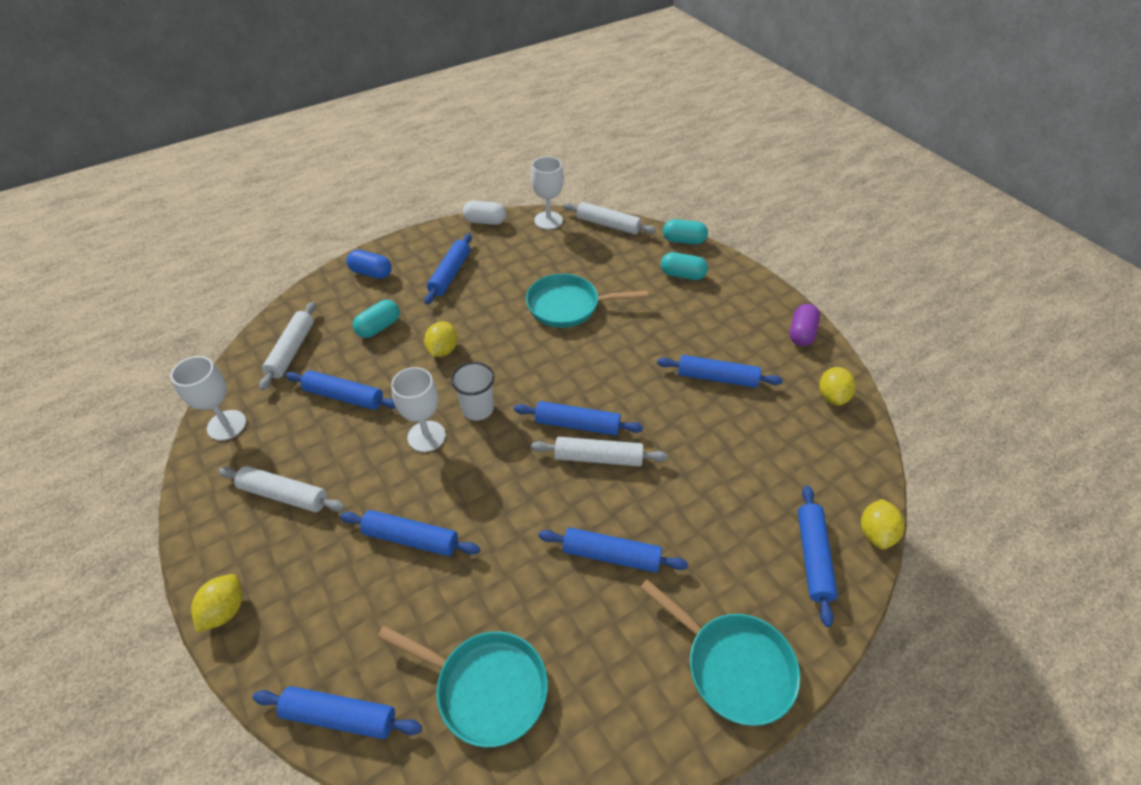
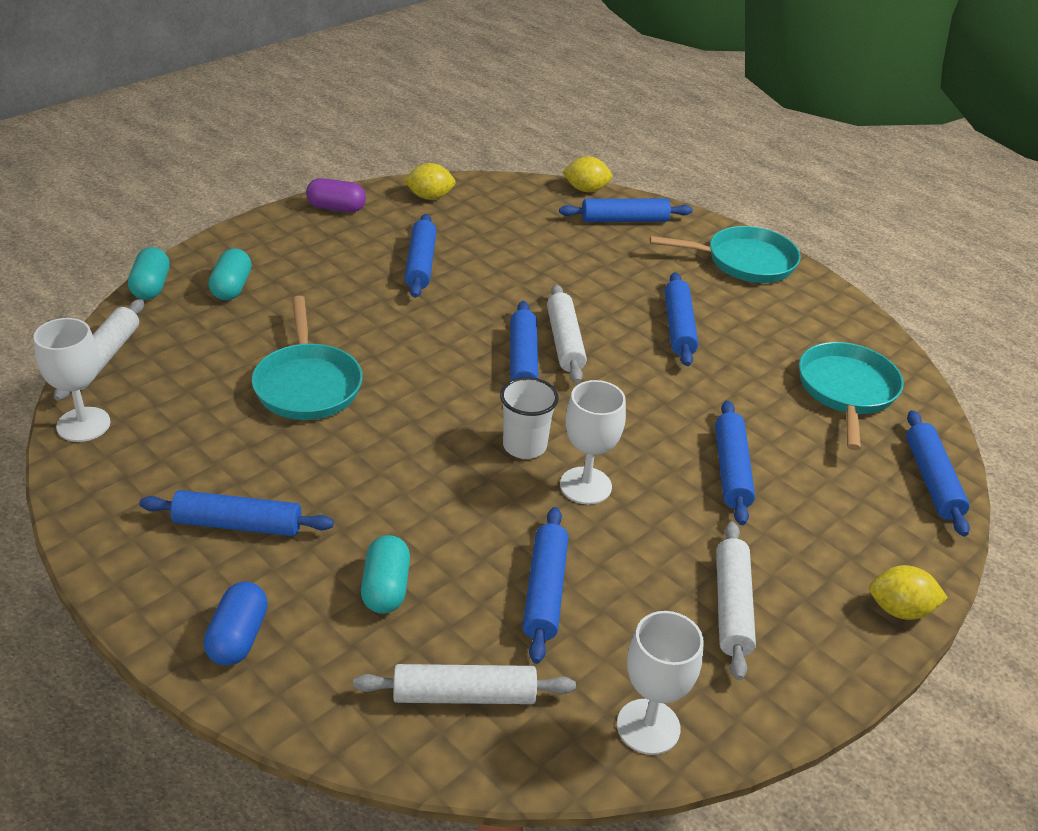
camera: 105 degrees left, 10 degrees down
turquoise capsule [353,300,400,338] -> turquoise capsule turned 60 degrees clockwise [361,535,410,614]
yellow lemon [424,321,457,357] -> none
white capsule [463,201,506,225] -> none
turquoise pan [640,579,801,726] -> turquoise pan turned 60 degrees clockwise [650,226,801,283]

